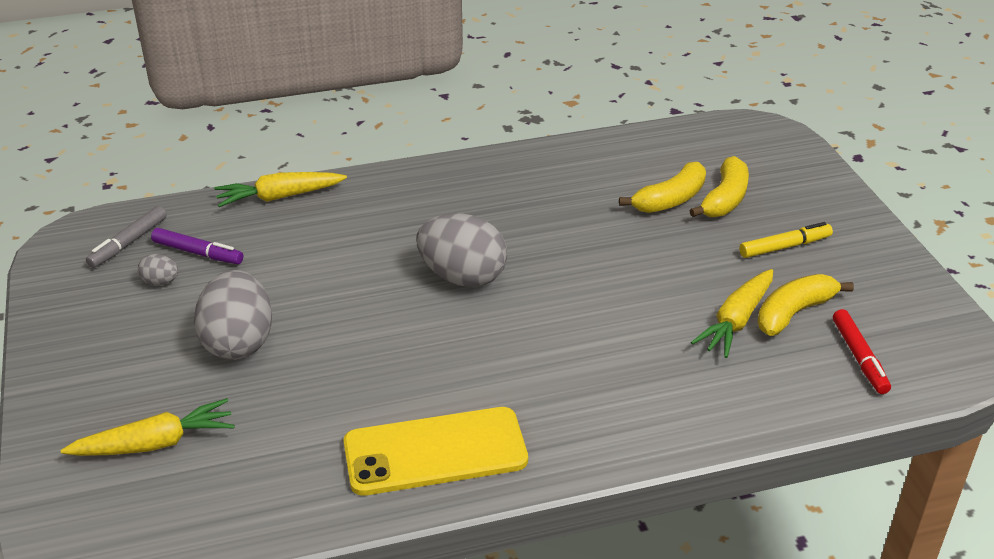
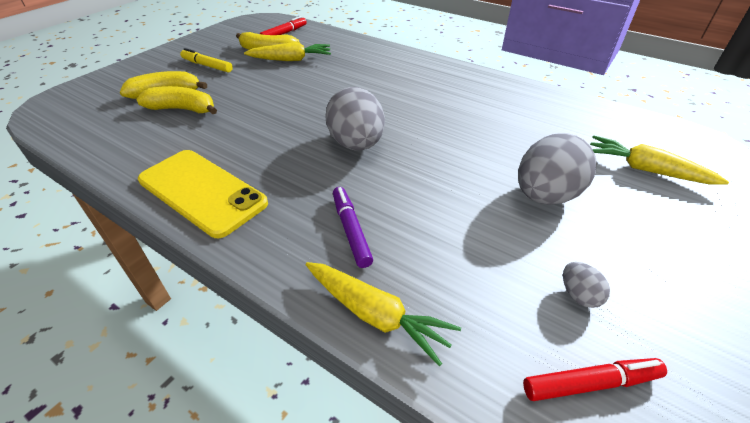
camera: 130 degrees left, 5 degrees up
grey marker [86,206,167,268] -> red marker [523,358,667,401]
purple marker [151,228,243,264] -> purple marker moved to [333,187,373,268]
yellow phone [344,407,528,496] -> yellow phone moved to [138,150,268,238]

